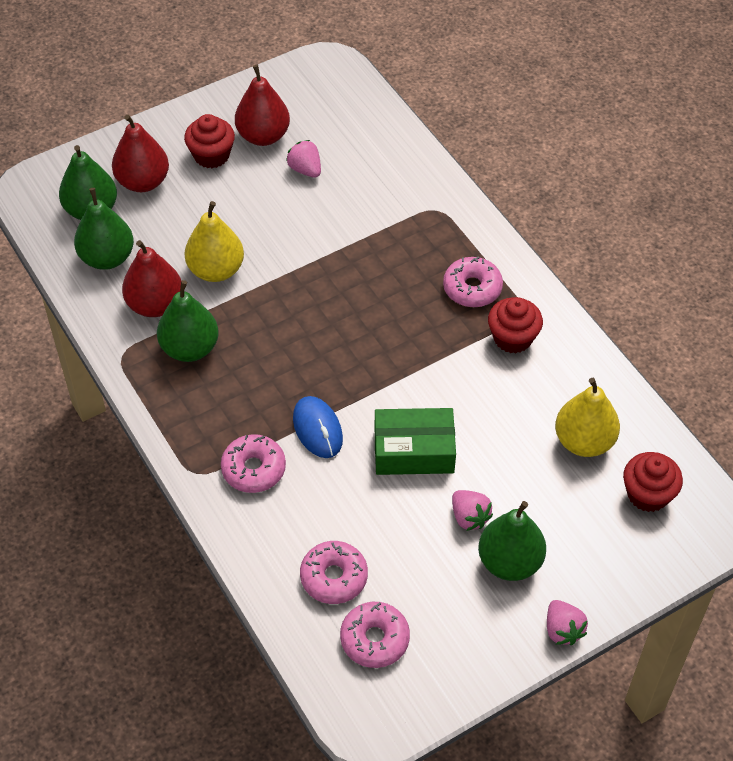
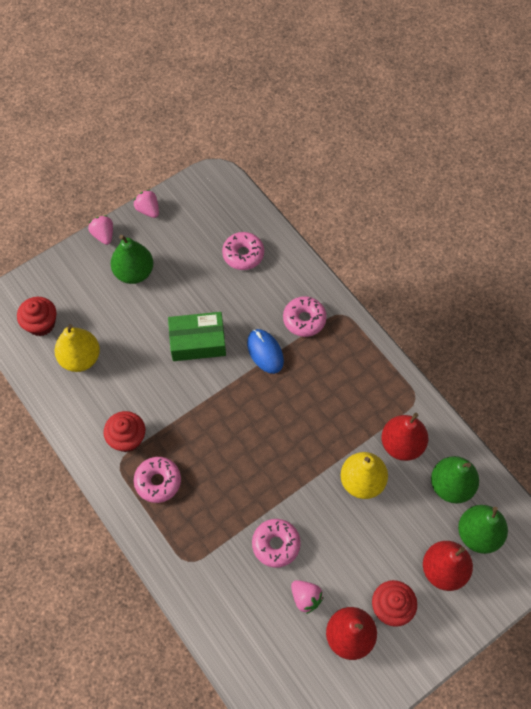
camera: 175 degrees right, 10 degrees up
green pear [157,280,219,362] -> none
pink donut [340,602,410,668] -> pink donut moved to [252,519,301,568]
pink strawberry [452,490,493,531] -> pink strawberry moved to [134,190,159,218]

